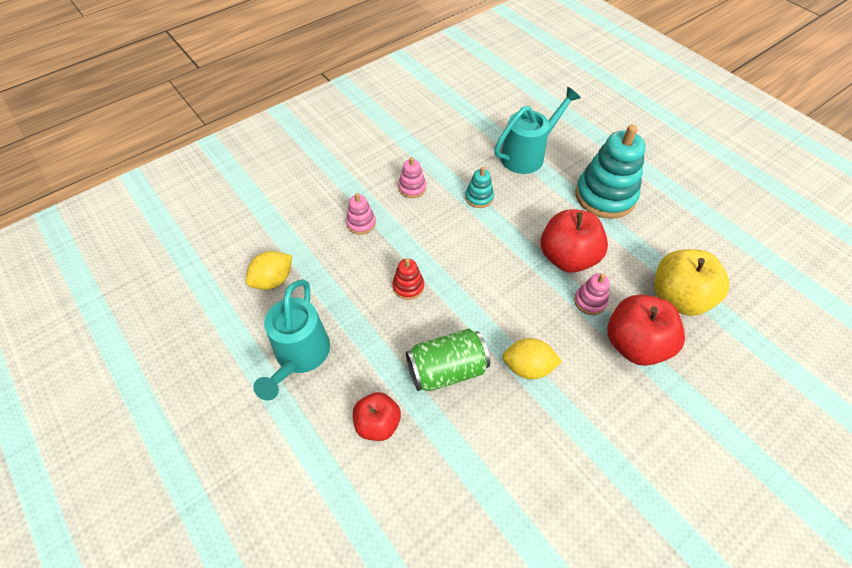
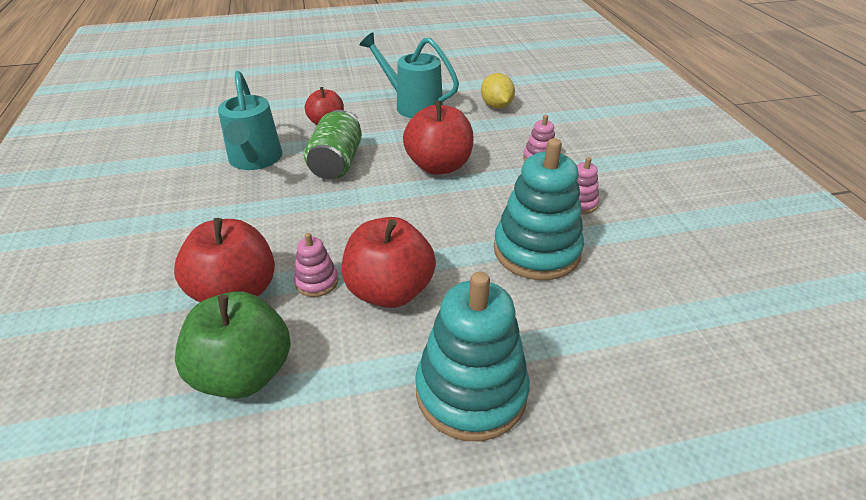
camera: 115 degrees right, 15 degrees down
red stacking toy [392,258,424,300] -> red apple [403,101,473,175]
turquoise stacking toy [465,167,494,208] -> turquoise stacking toy [494,138,584,280], size x2.14
turquoise watering can [494,87,581,174] -> turquoise watering can moved to [218,71,282,170]
yellow lemon [502,338,562,380] -> none
yellow apple [654,249,729,316] -> green apple [175,291,291,398]

